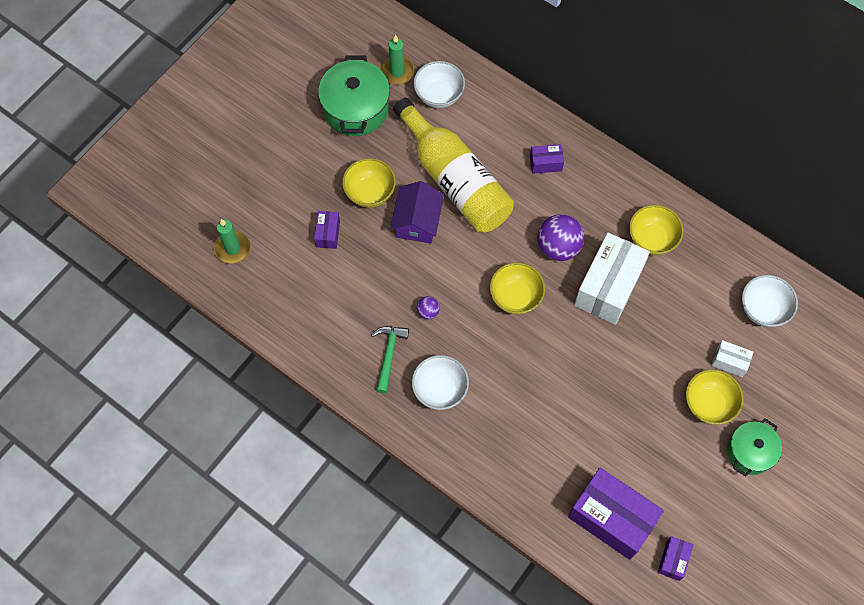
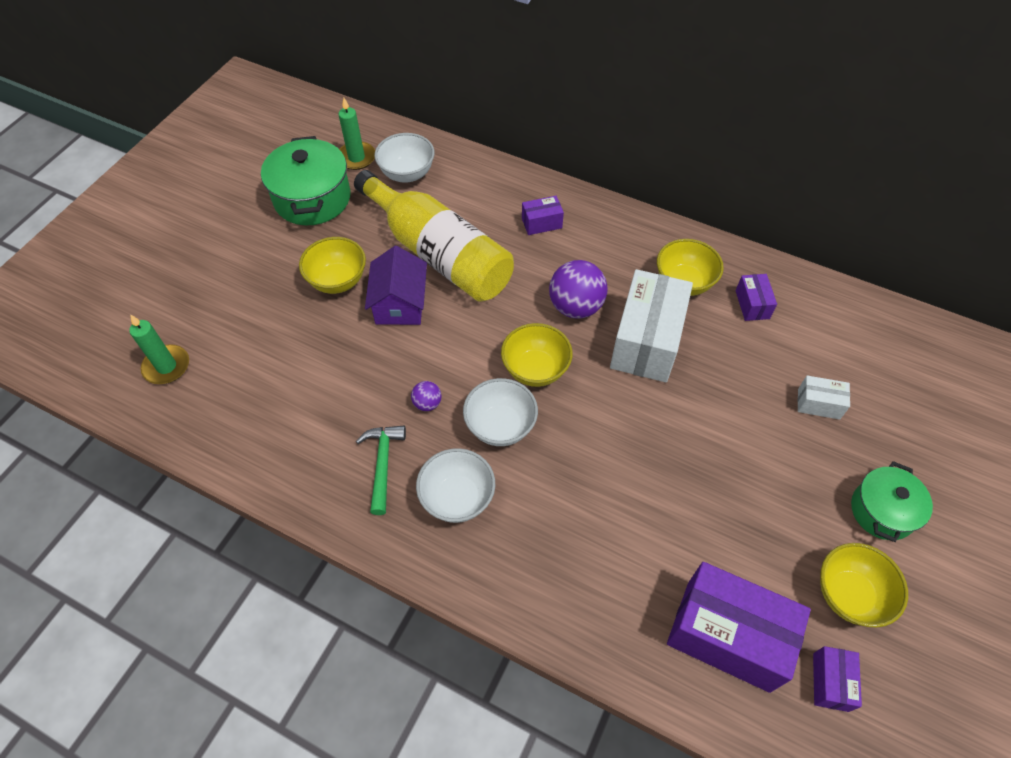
camera: 10 degrees left, 10 degrees down
purple box [314,211,340,249] -> purple box moved to [736,274,777,321]
yellow bowl [686,369,744,425] -> yellow bowl moved to [820,543,908,628]
white bowl [742,275,798,327] -> white bowl moved to [463,378,538,446]

